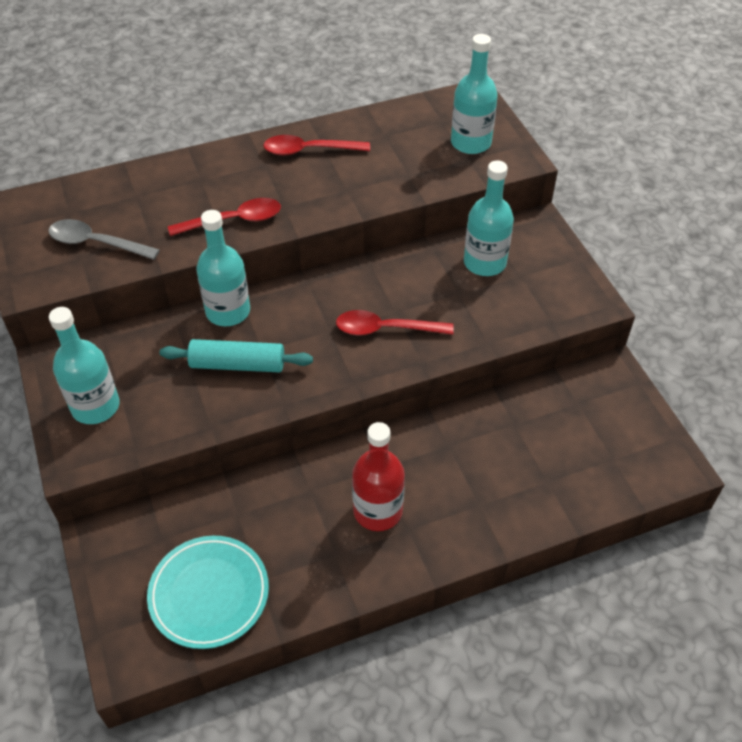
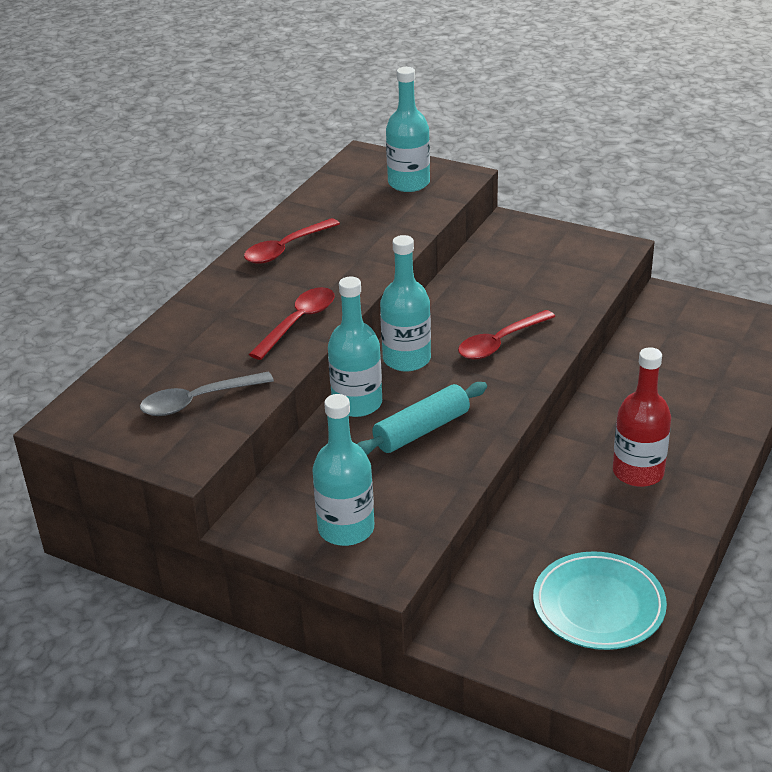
camera: 40 degrees left, 15 degrees down
turquoise bottle [464,160,514,276] -> turquoise bottle moved to [380,235,431,372]

